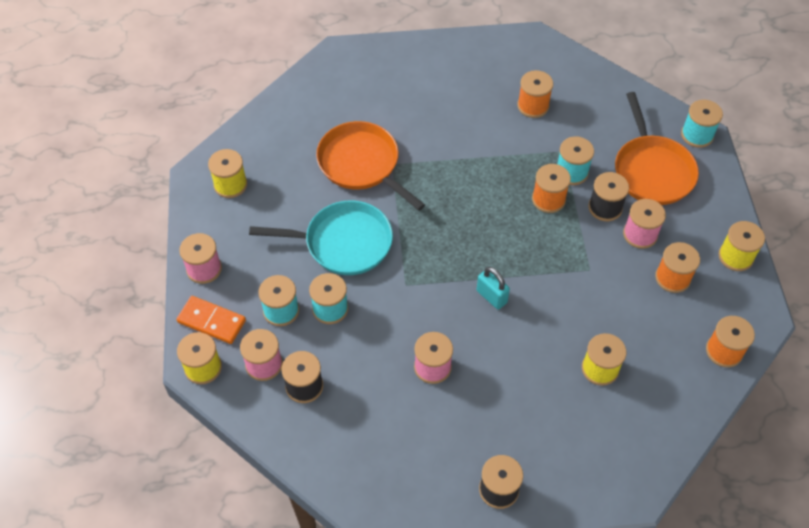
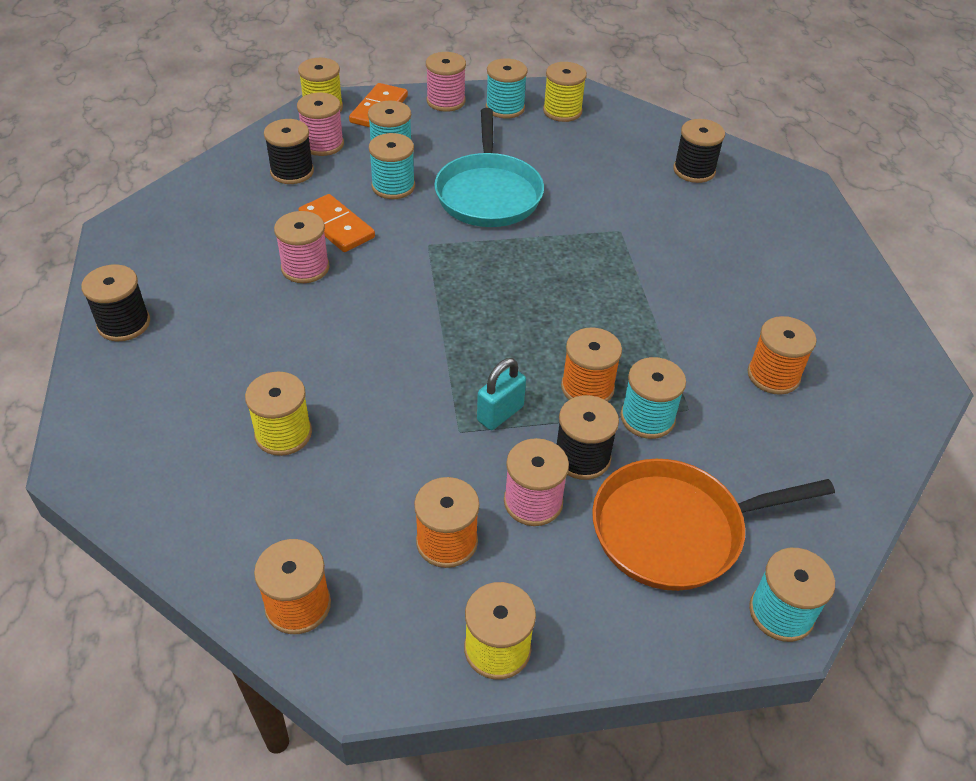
camera: 85 degrees right, 10 degrees down
orange pan [316,121,425,211] -> none
turquoise padlock [477,267,510,309] -> turquoise padlock moved to [477,358,526,430]
none -> orange domino [298,194,375,252]
none -> turquoise spool [486,58,527,119]
none -> black spool [673,119,725,183]

